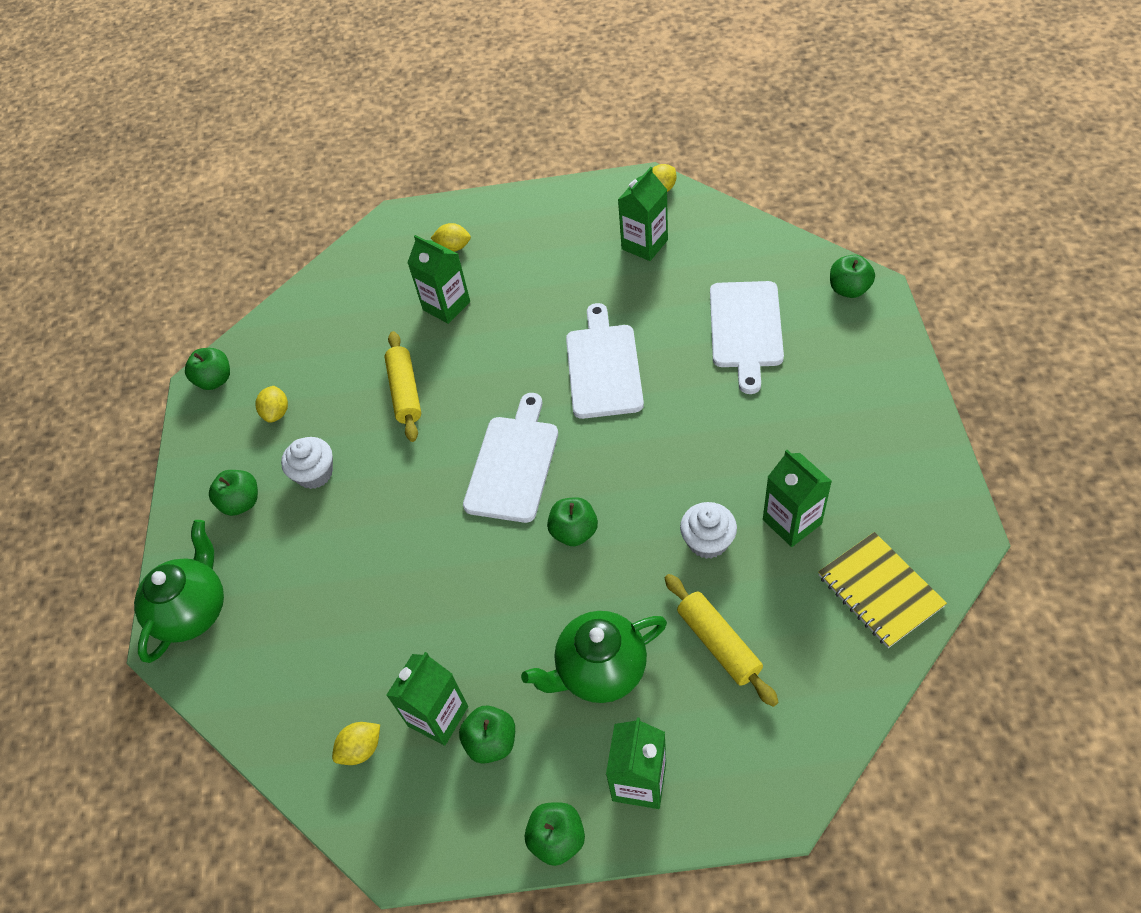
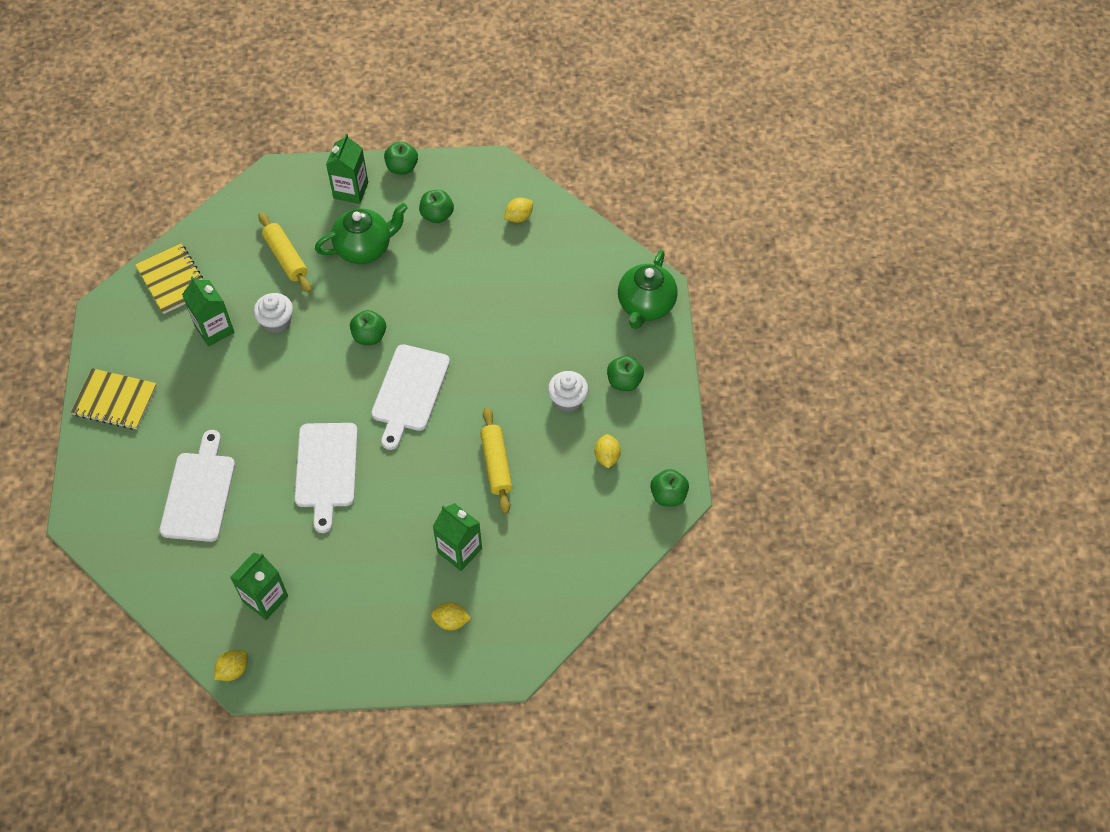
camera: 175 degrees right, 5 degrees up
green carton [386,652,468,746] -> none
green apple [830,254,875,298] -> none
none -> yellow notebook [71,368,157,430]

